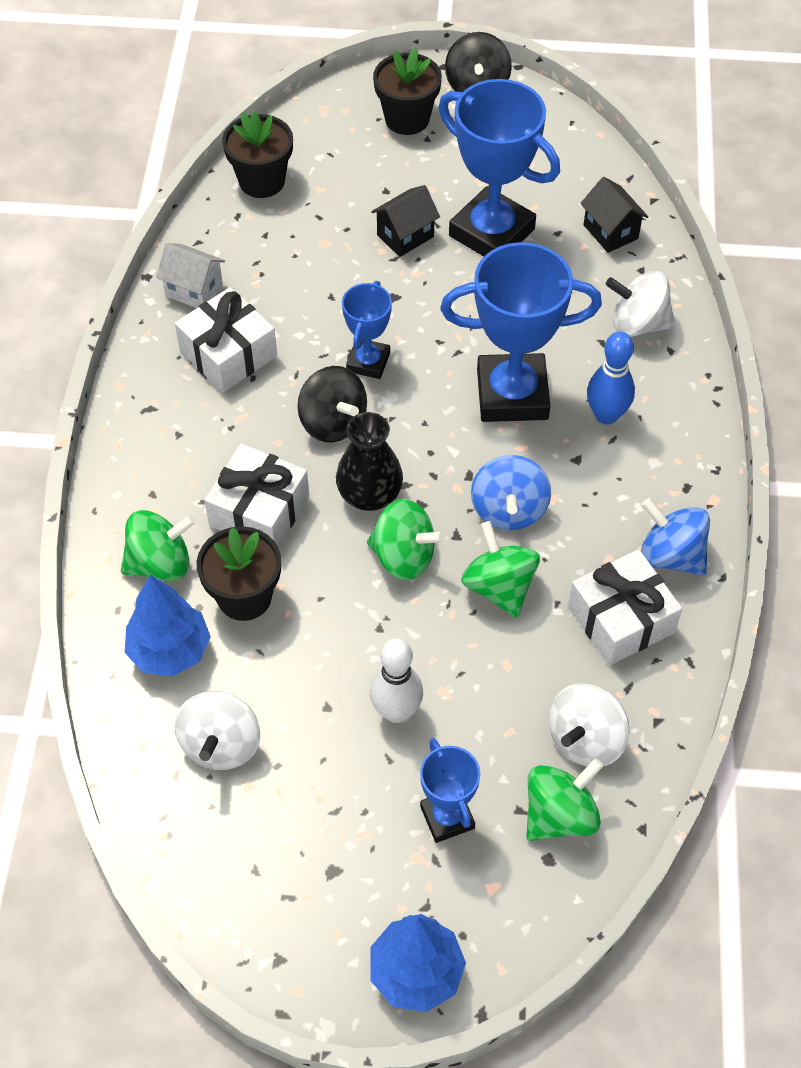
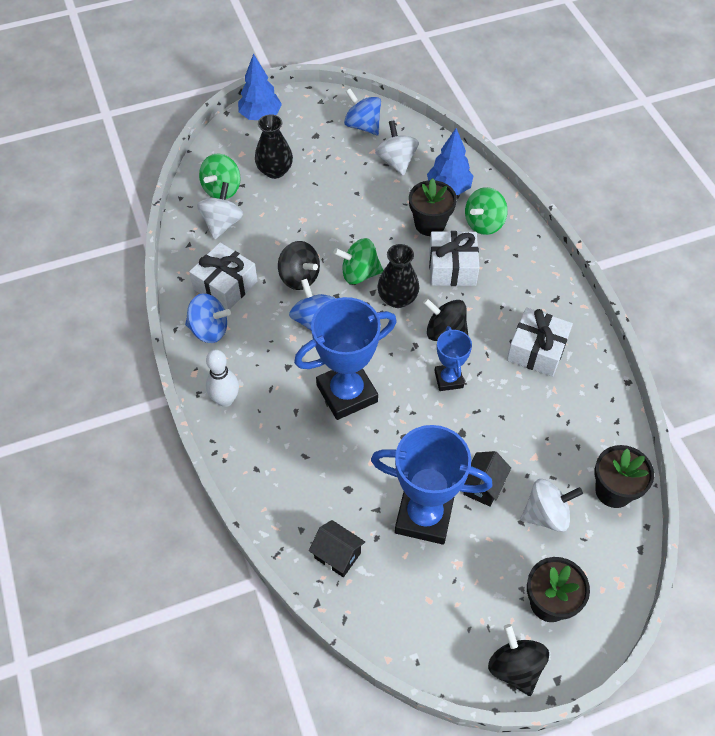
camera: 155 degrees right, 0 degrees up
white house [156,243,225,308] -> none
white bowling pin [370,638,423,723] -> white bowling pin moved to [206,349,239,407]
blue trophy [420,738,480,843] -> black vase [255,114,293,179]
green spinning top [461,521,540,618] -> black spinning top [278,241,320,290]
blue bowling pin [587,332,635,425] -> none
white spinning top [606,271,676,337] -> white spinning top moved to [520,479,583,532]
none -> blue spinning top [344,89,381,135]

